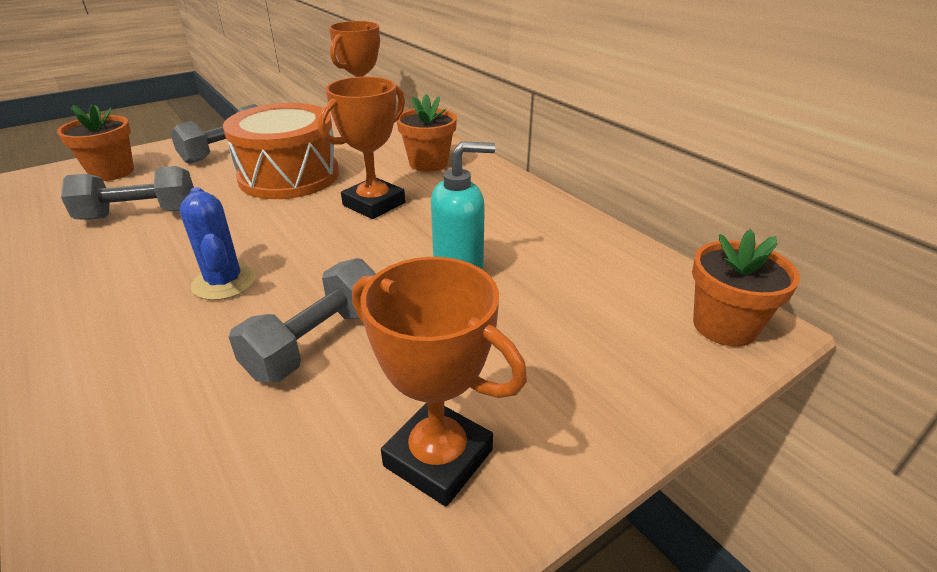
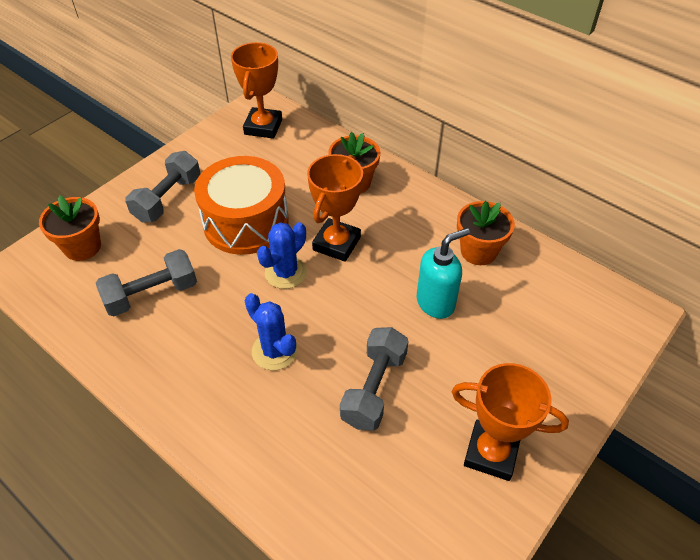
camera: 15 degrees left, 15 degrees up
orange flower pot [692,229,800,347] -> orange flower pot moved to [457,201,515,265]
none -> blue cactus [257,222,307,289]

